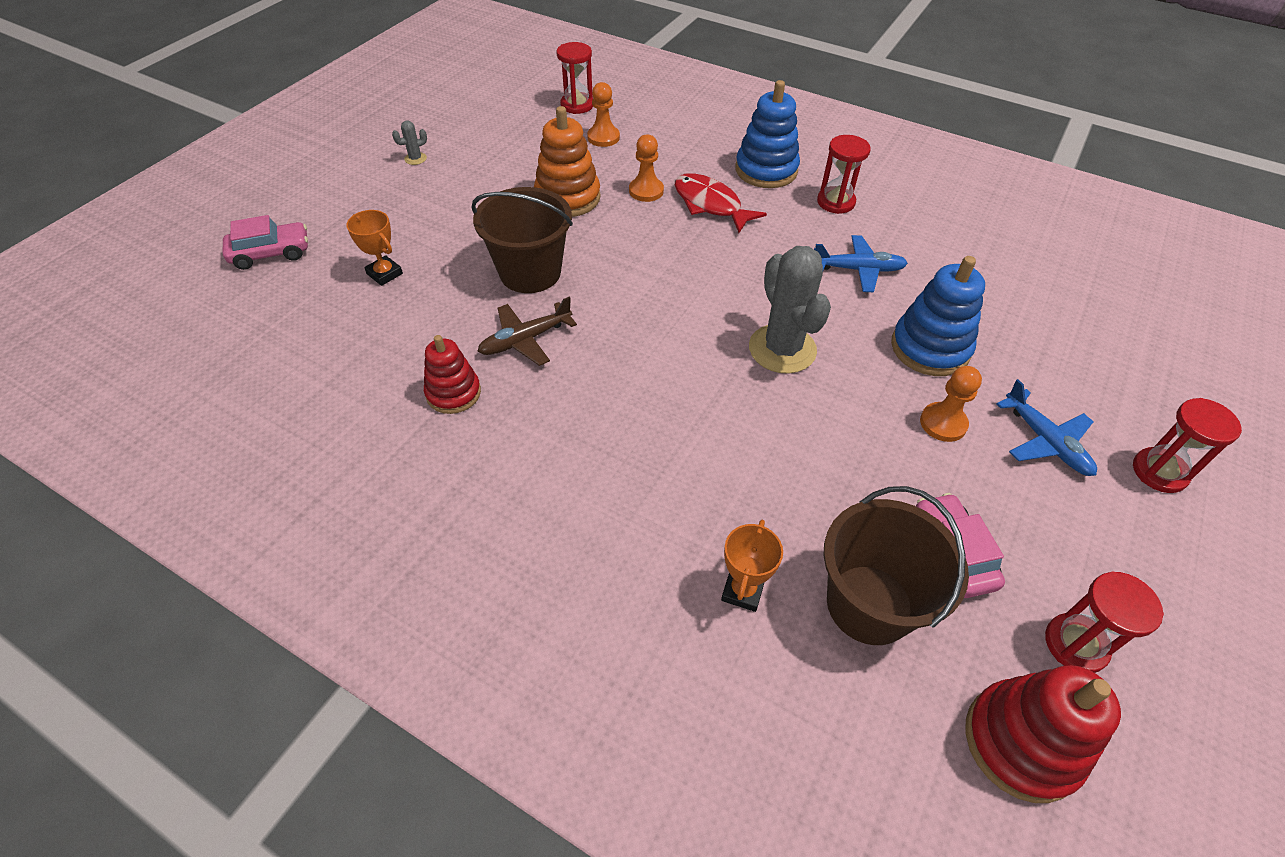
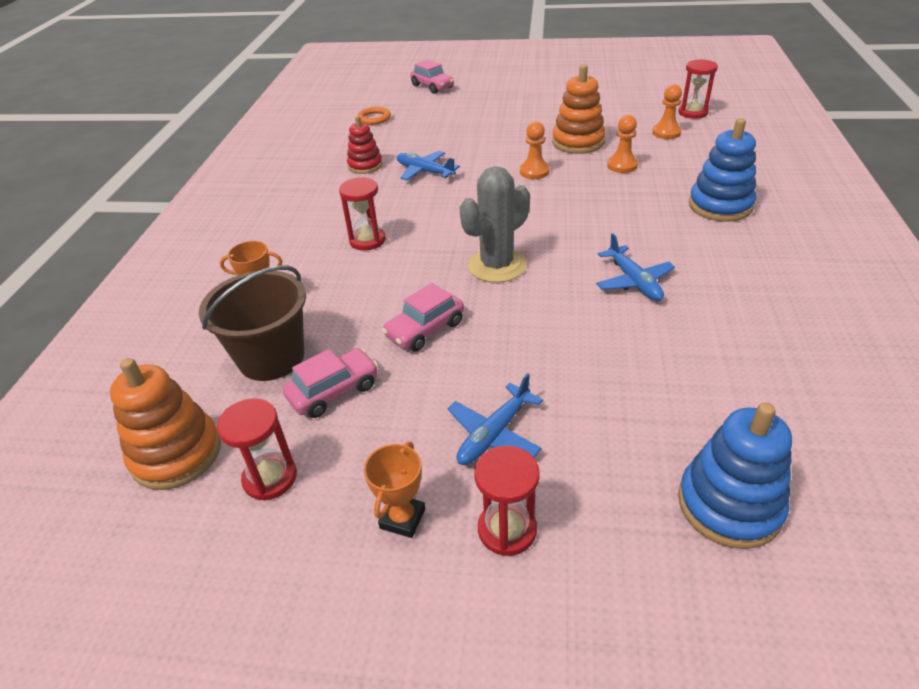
camera: 70 degrees right, 10 degrees down
orange trophy [346,210,403,286] -> orange trophy moved to [364,442,425,538]
grey cactus [392,120,427,165] -> none
brown bucket [471,187,573,293] -> none
brown plane [478,297,577,366] -> blue plane [397,151,460,180]
red fish [675,173,767,233] -> none
red hourglass [817,135,871,214] -> red hourglass moved to [339,177,386,250]
blue stacking toy [891,256,985,376] -> blue stacking toy moved to [678,402,792,549]
orange pawn [920,366,982,442] -> orange pawn moved to [520,121,550,179]
red stacking toy [966,665,1121,803] -> orange stacking toy [110,358,221,490]
none -> orange ring [357,107,391,125]
none -> pink car [382,283,464,351]

